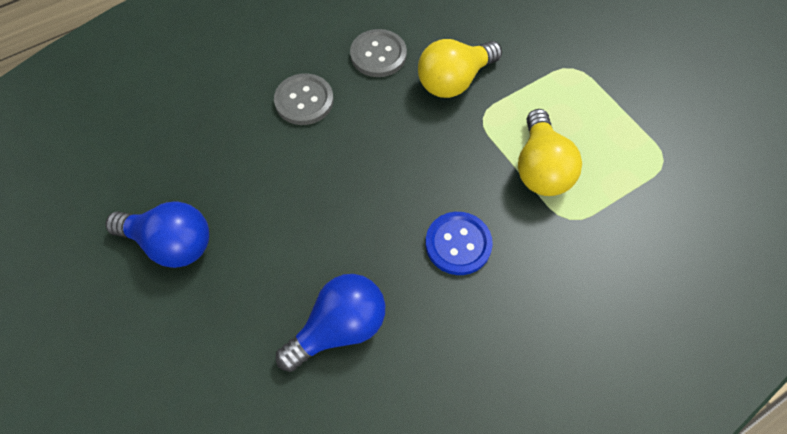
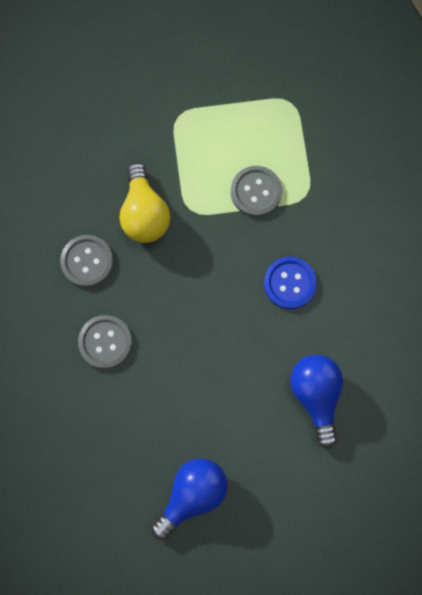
camera: 65 degrees left, 15 degrees up
yellow light bulb [518,109,582,196] -> grey button [231,166,282,217]

